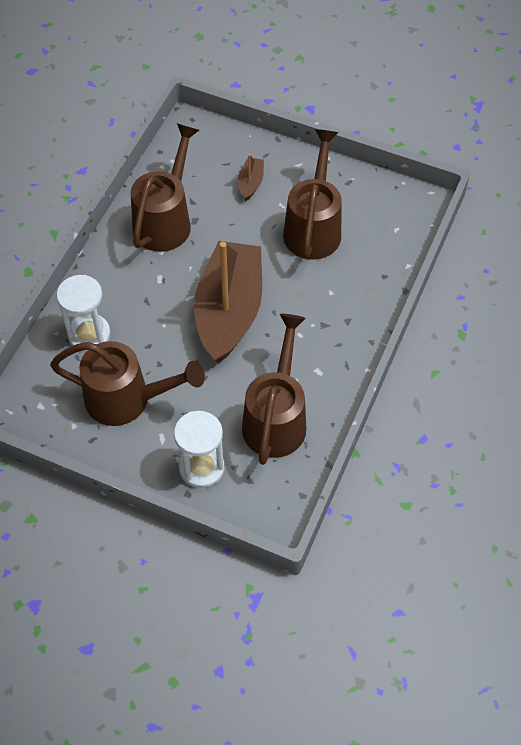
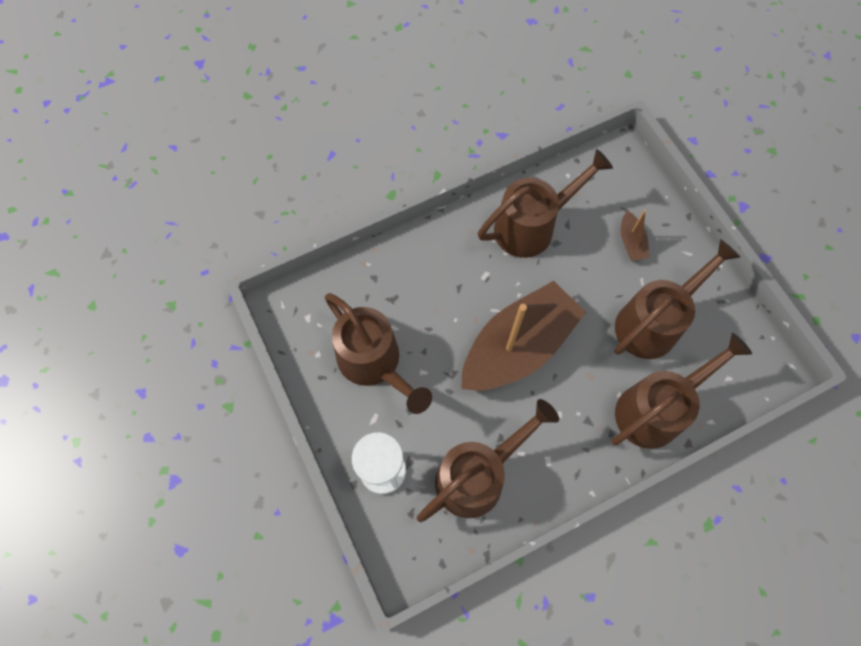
camera: 40 degrees right, 10 degrees up
white hourglass [57,275,110,352] -> none
brown boat [238,154,264,201] -> brown boat turned 120 degrees clockwise [621,210,649,261]
none -> brown watering can [611,333,752,449]

